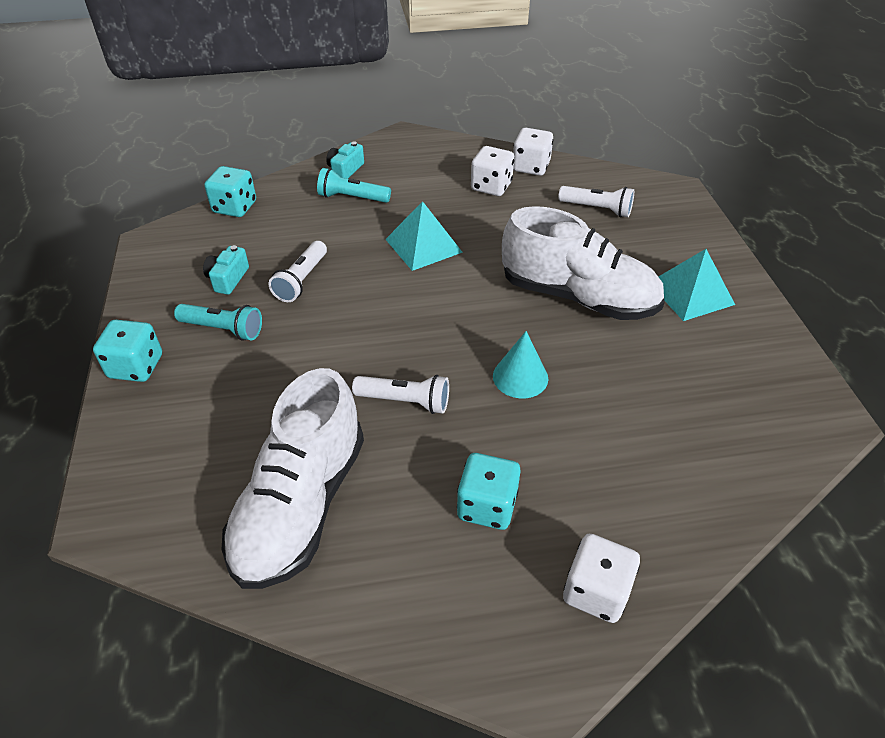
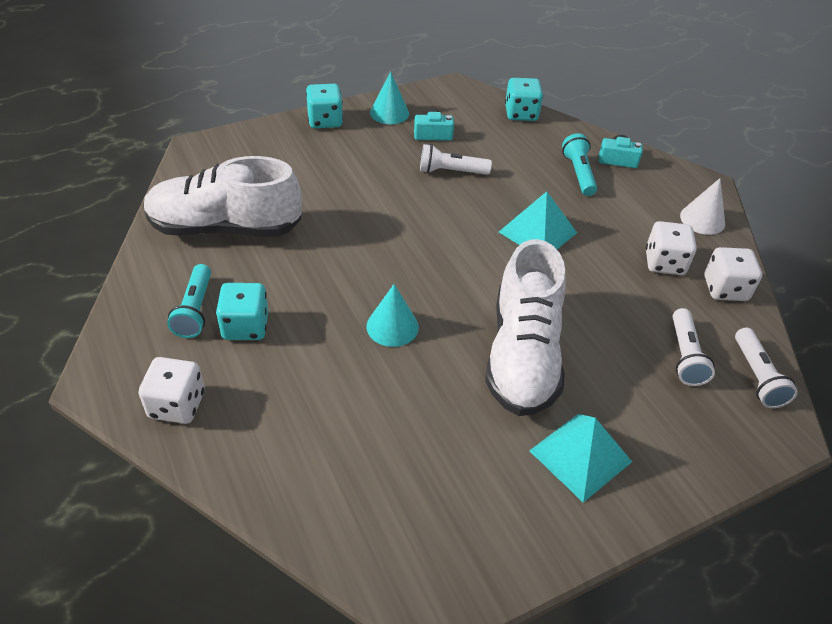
camera: 70 degrees right, 0 degrees up
turquoise flashlight [174,304,262,341] -> turquoise flashlight moved to [167,264,211,338]
white flashlight [352,375,449,414] -> white flashlight moved to [735,327,798,408]
none -> turquoise cone [370,72,409,124]
none -> white cone [680,178,725,235]

